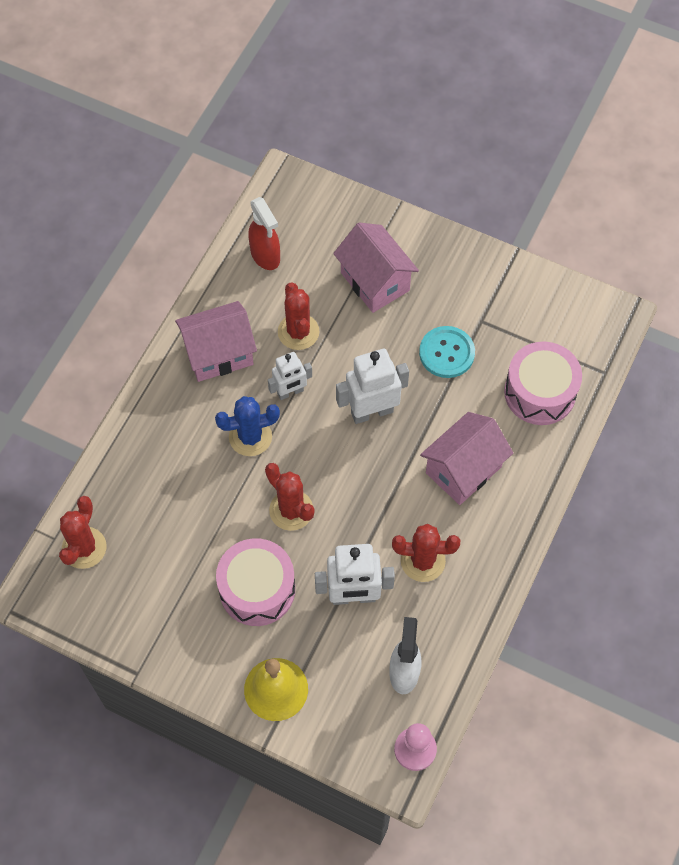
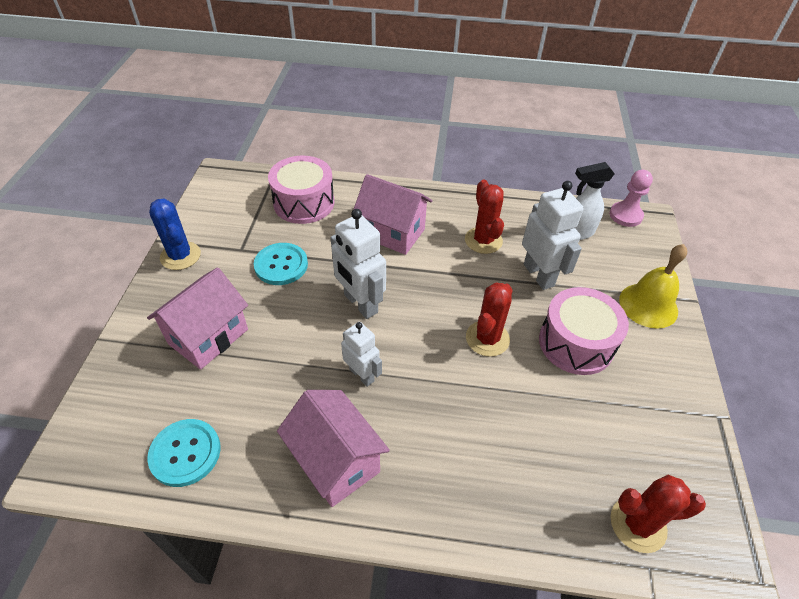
camera: 110 degrees left, 15 degrees down
blue cactus [215,396,280,456] -> blue cactus moved to [149,199,201,270]
red spray bottle [248,197,280,270] -> turquoise button [147,419,221,487]
red cactus [278,282,320,350] -> none

